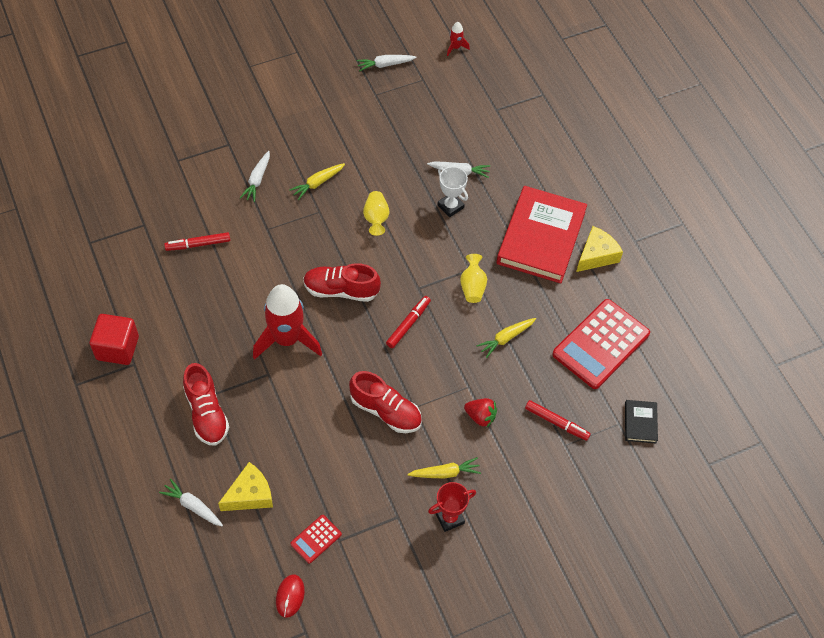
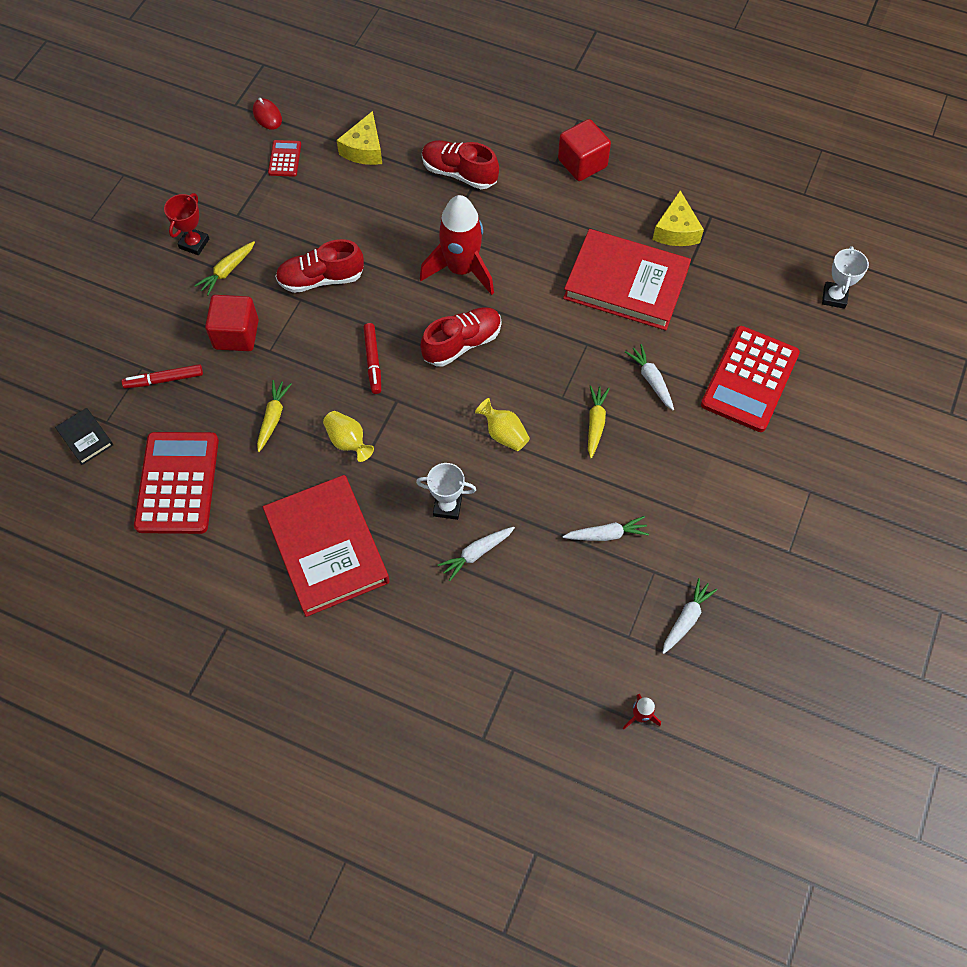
camera: 140 degrees right, 5 degrees up
white carrot [159,479,223,526] -> white carrot moved to [562,516,649,541]
red marker [164,232,230,251] -> red book [563,229,691,330]
red strawberry [464,398,497,427] -> red cube [205,295,259,351]
yellow cheese [576,226,623,272] -> yellow cheese moved to [652,190,704,246]
none -> red calculator [701,326,800,432]
none -> white trophy [822,246,869,309]

